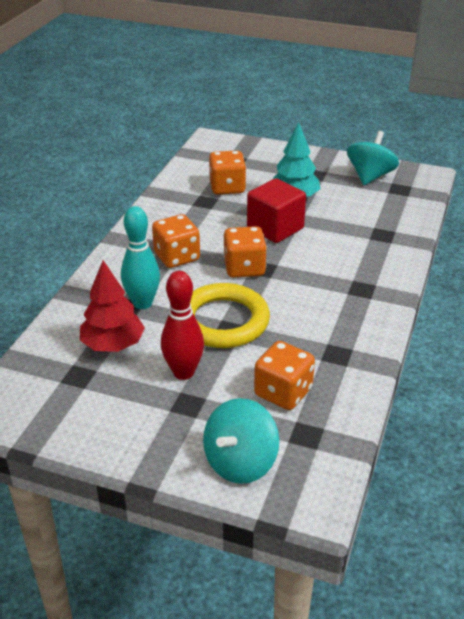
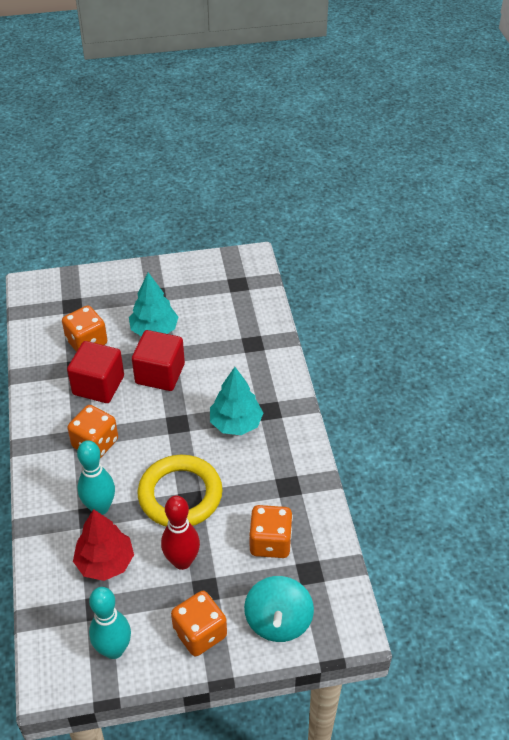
camera: 30 degrees left, 10 degrees up
orange dice [223,226,267,278] -> orange dice moved to [171,591,227,656]
turquoise spinning top [347,131,399,185] -> none
none -> red cube [67,341,124,403]
none -> turquoise bowling pin [89,587,131,659]
none -> turquoise tree [210,367,263,435]

